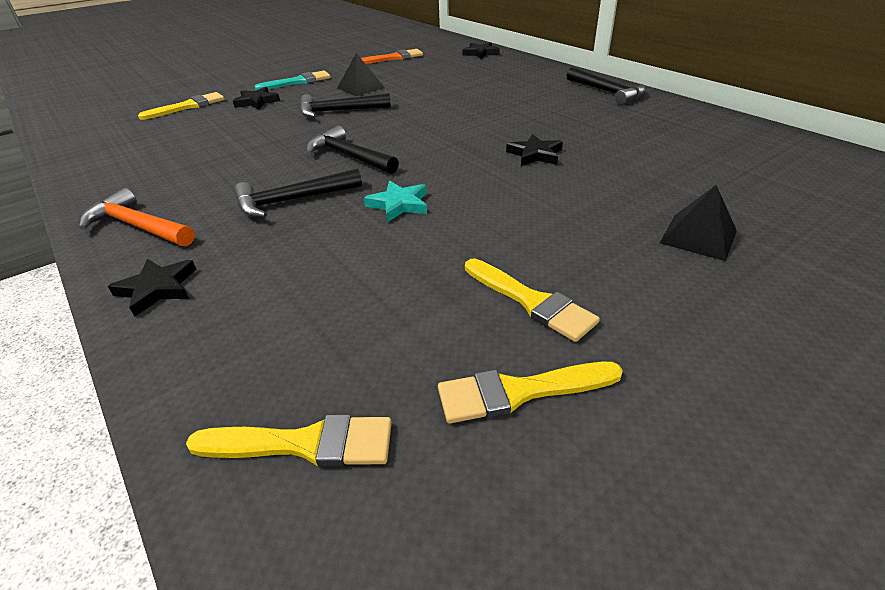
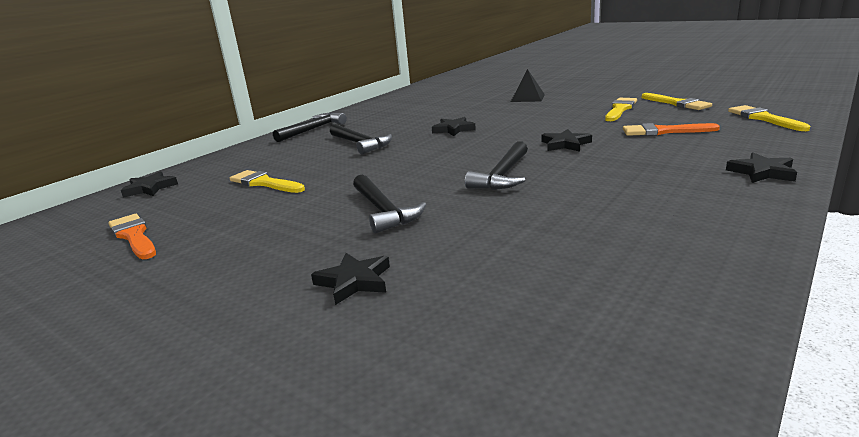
camera: 105 degrees left, 15 degrees down
orange hammer [79,188,195,246] -> none
yellow brush [138,92,225,120] -> yellow brush moved to [230,170,305,193]
black hammer [234,168,362,218] -> black hammer moved to [330,124,392,155]
turquoise brush [254,71,331,90] -> none
black pyramid [337,53,385,96] -> none
turquoise star [364,181,427,222] -> black star [542,129,592,152]
none -> orange brush [623,123,720,136]

